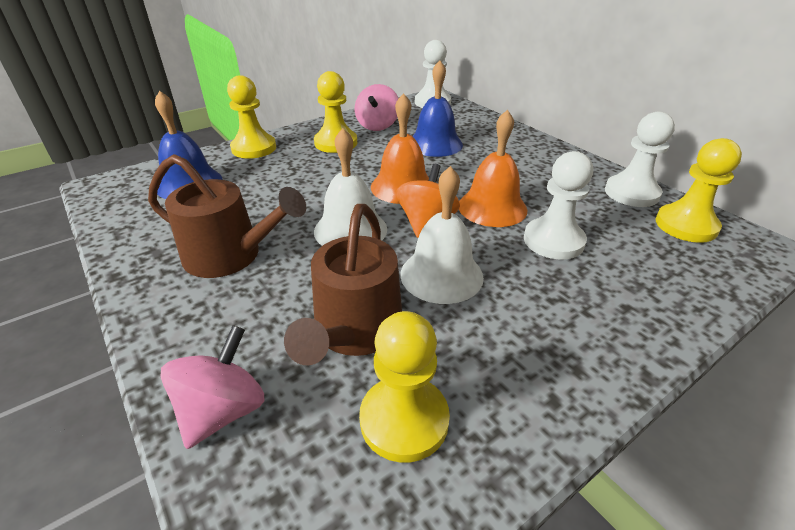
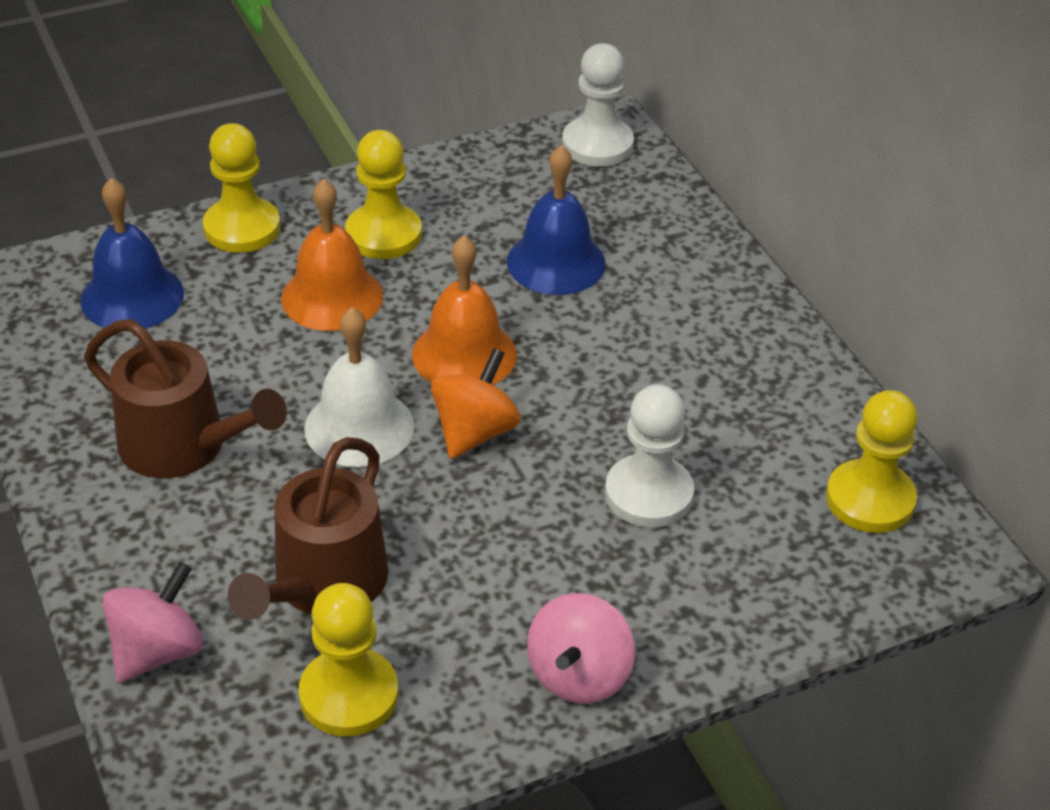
camera: 10 degrees right, 5 degrees up
pink spinning top [355,84,399,131] -> pink spinning top moved to [527,593,635,704]
white bell [400,166,484,304] -> none
orange bell [459,110,527,227] -> orange bell moved to [281,179,383,331]
white pawn [605,112,675,207] -> none

